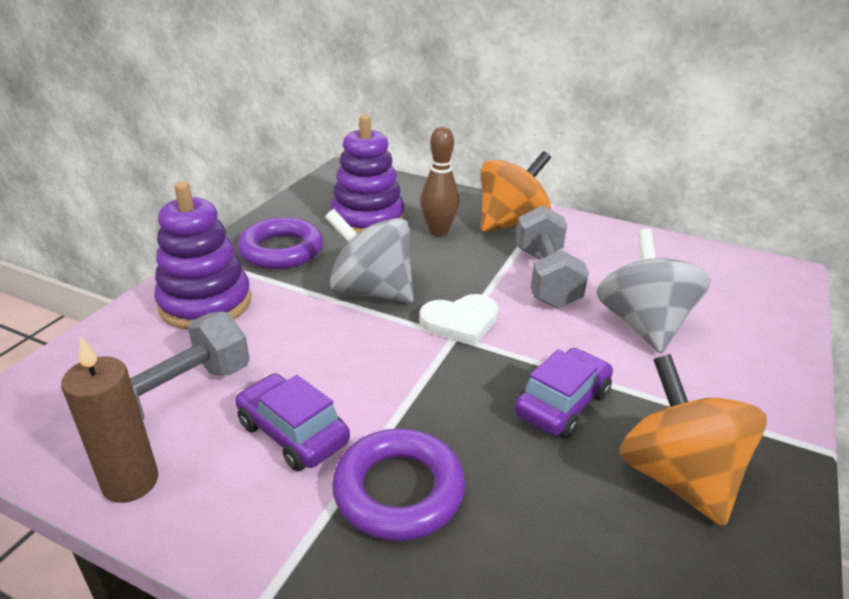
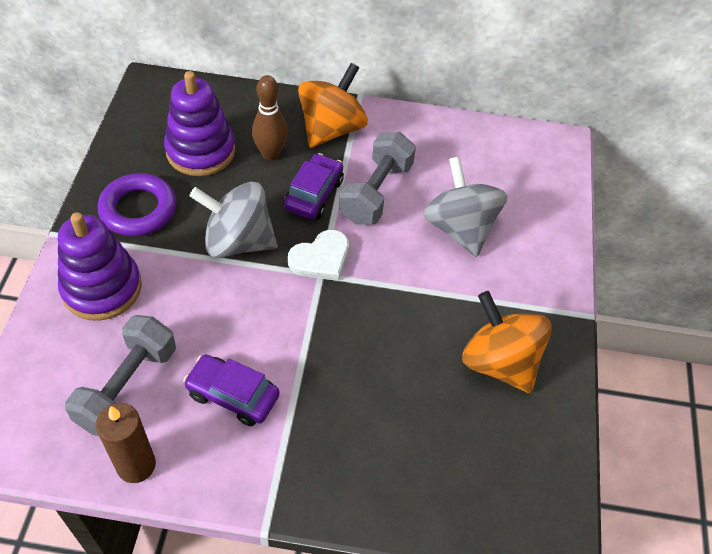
camera: 20 degrees left, 20 degrees up
purple ring [332,428,465,541] -> none
purple car [514,348,613,438] -> purple car moved to [284,153,344,219]
grey dumbbell [516,205,589,309] -> grey dumbbell turned 45 degrees clockwise [339,132,416,225]

